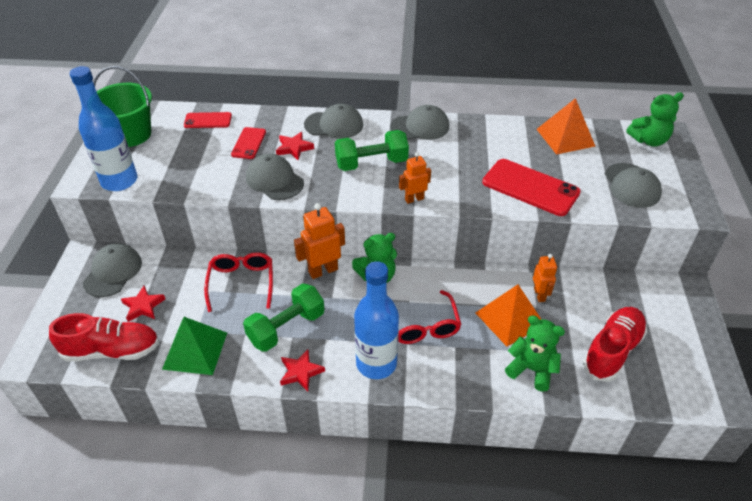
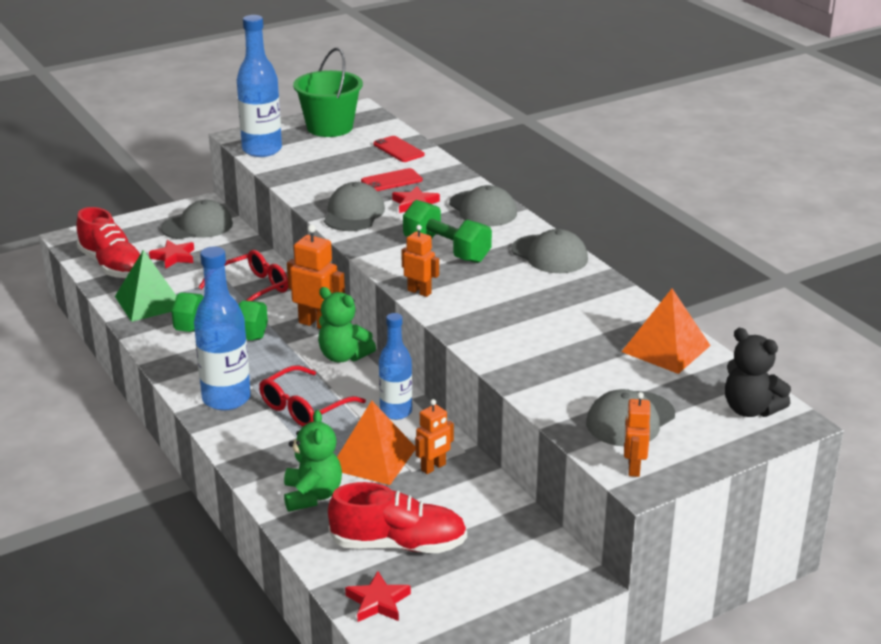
camera: 55 degrees right, 15 degrees down
red star [280,349,325,391] -> red star moved to [345,571,411,622]
red phone [482,159,581,216] -> none
green teddy bear [626,92,684,147] -> black teddy bear [725,328,791,417]
none -> blue bottle [379,313,412,420]
none -> orange robot [624,392,650,477]

